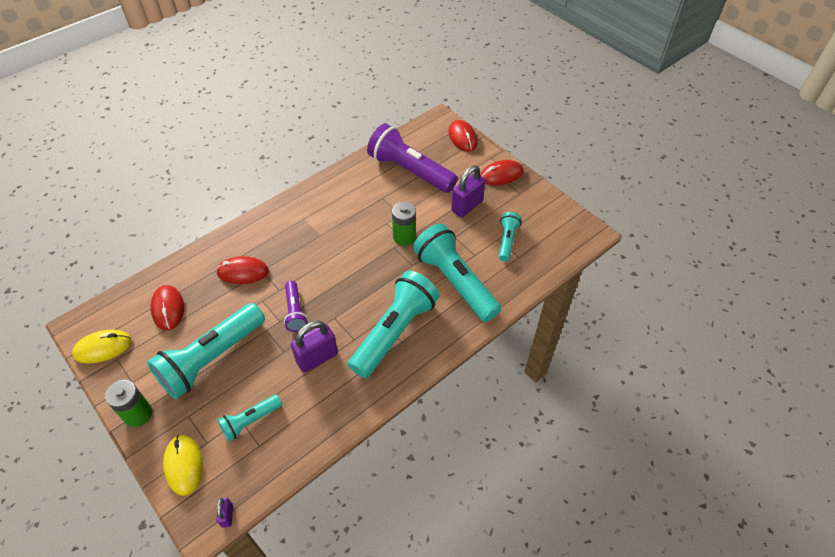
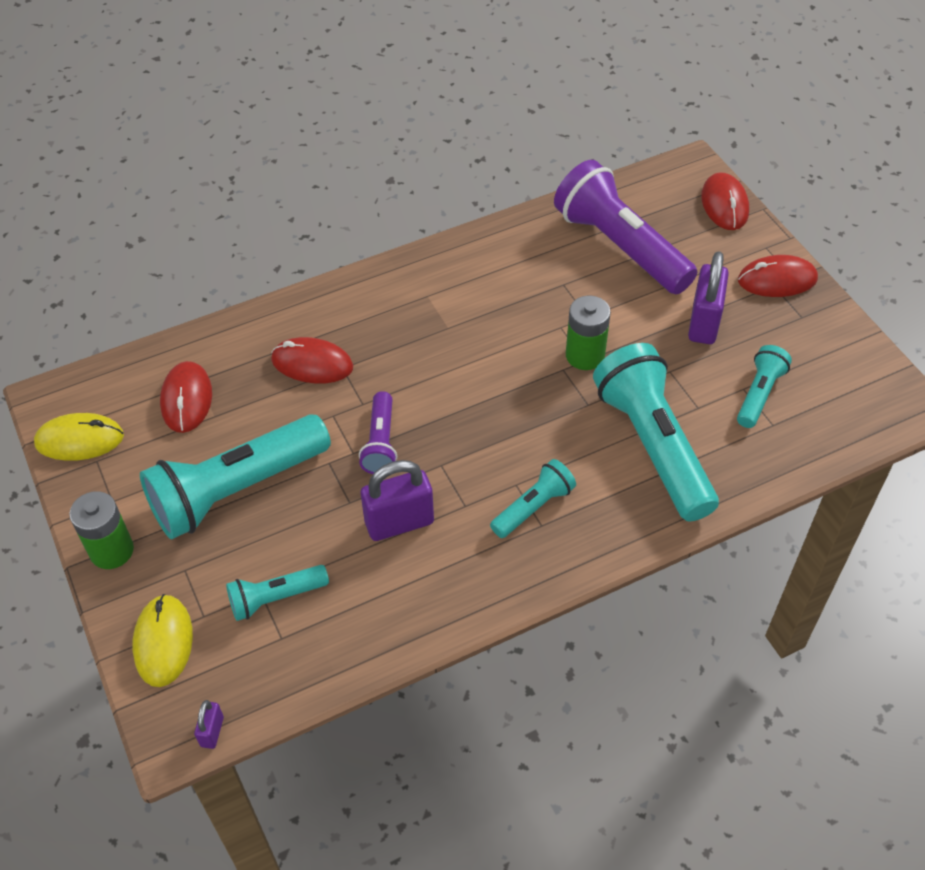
camera: 15 degrees right, 0 degrees up
turquoise flashlight [348,271,440,378] -> turquoise flashlight [490,459,576,538], size x0.50
purple padlock [451,165,485,217] -> purple padlock turned 45 degrees counterclockwise [688,251,729,344]

